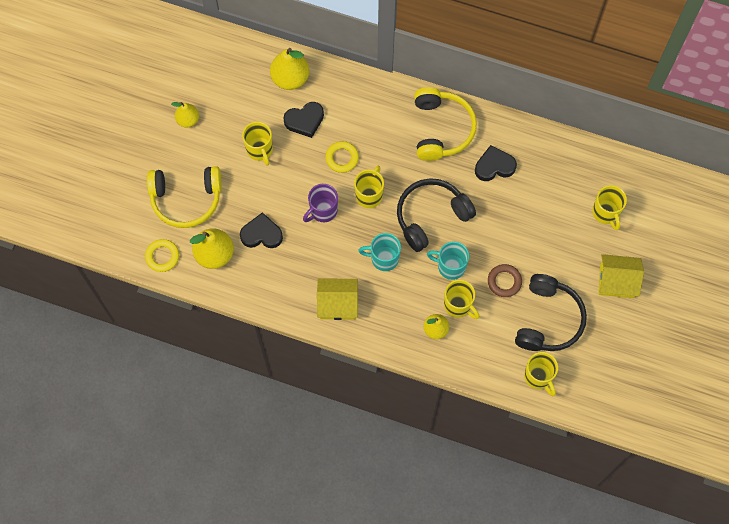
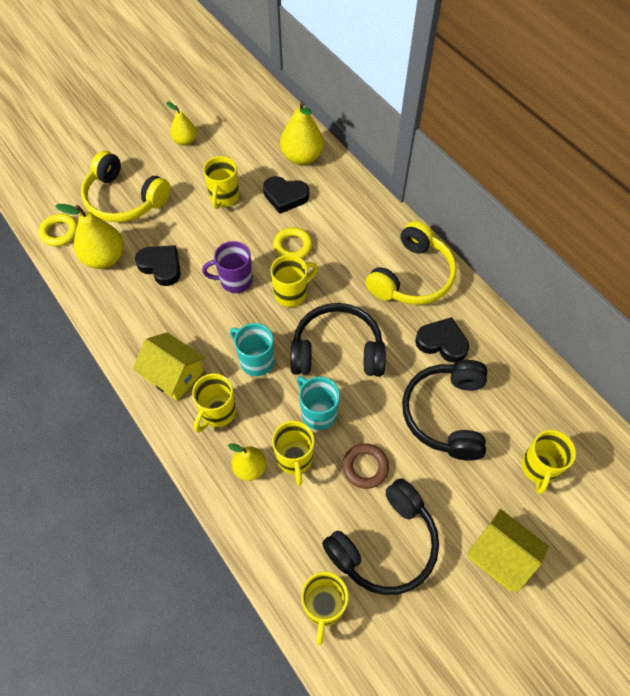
camera: 35 degrees right, 10 degrees down
none -> yellow mug [192,373,236,432]
none -> black headphones [402,360,487,461]

